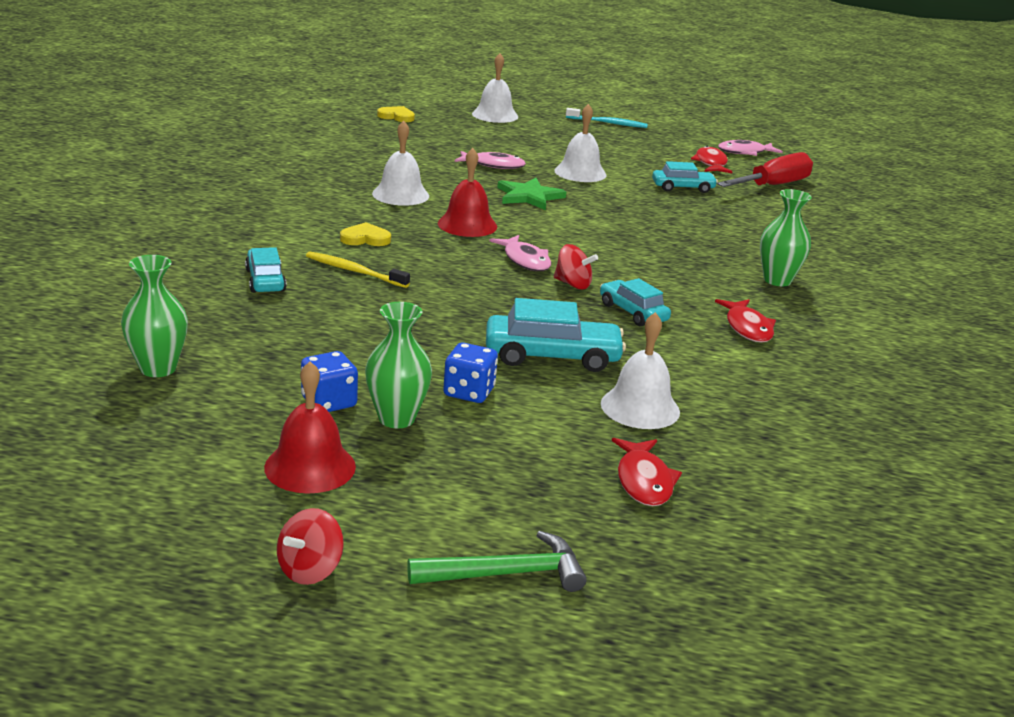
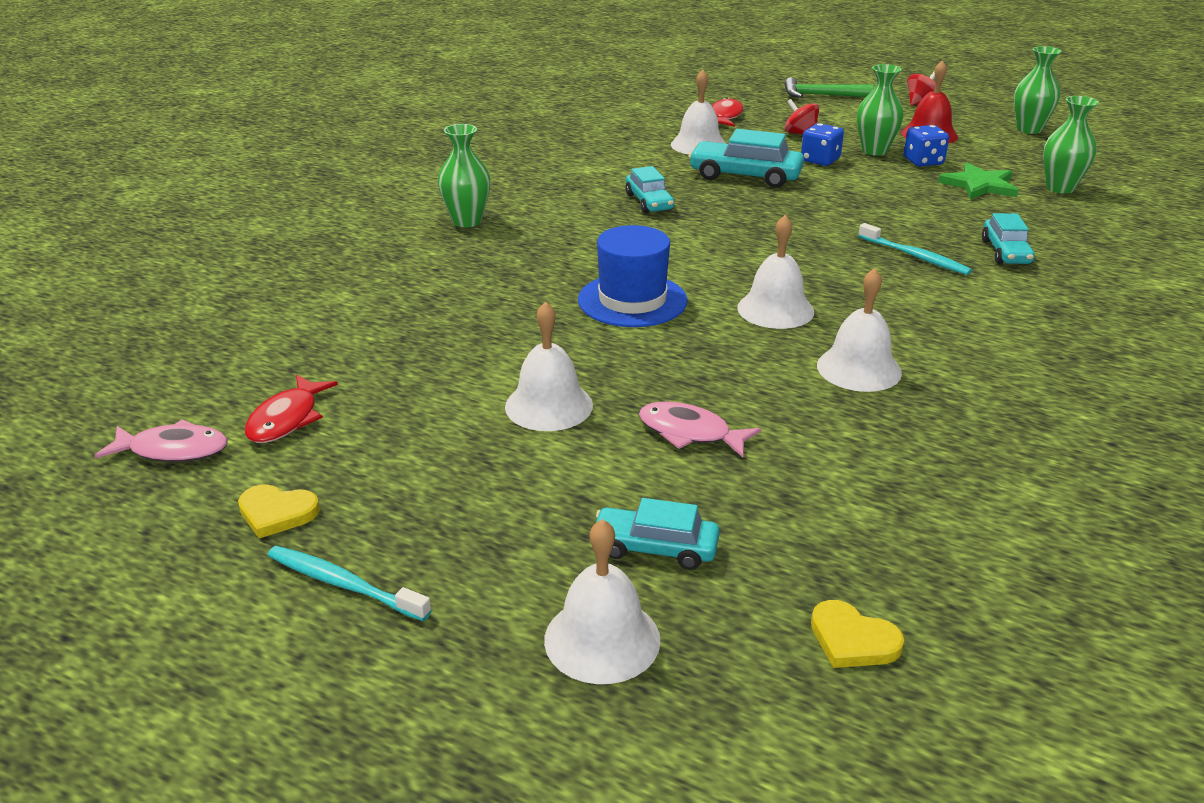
camera: 160 degrees left, 5 degrees up
yellow toothbrush [306,251,410,288] -> turquoise toothbrush [858,223,972,275]
yellow heart [340,222,391,246] -> yellow heart moved to [238,485,320,538]
red bell [438,148,497,237] -> white bell [737,215,814,329]
pink fish [489,235,551,271] -> none
green star [497,178,566,210] -> green star moved to [938,163,1019,199]
red spinning top [554,244,598,289] -> red spinning top moved to [784,99,819,135]
turquoise car [652,161,718,193] -> turquoise car moved to [596,498,720,570]
red fish [715,299,776,343] -> none
red screwdriver [717,152,813,187] -> none
none -> blue hat [578,225,688,327]
none -> green vase [1014,46,1062,134]

